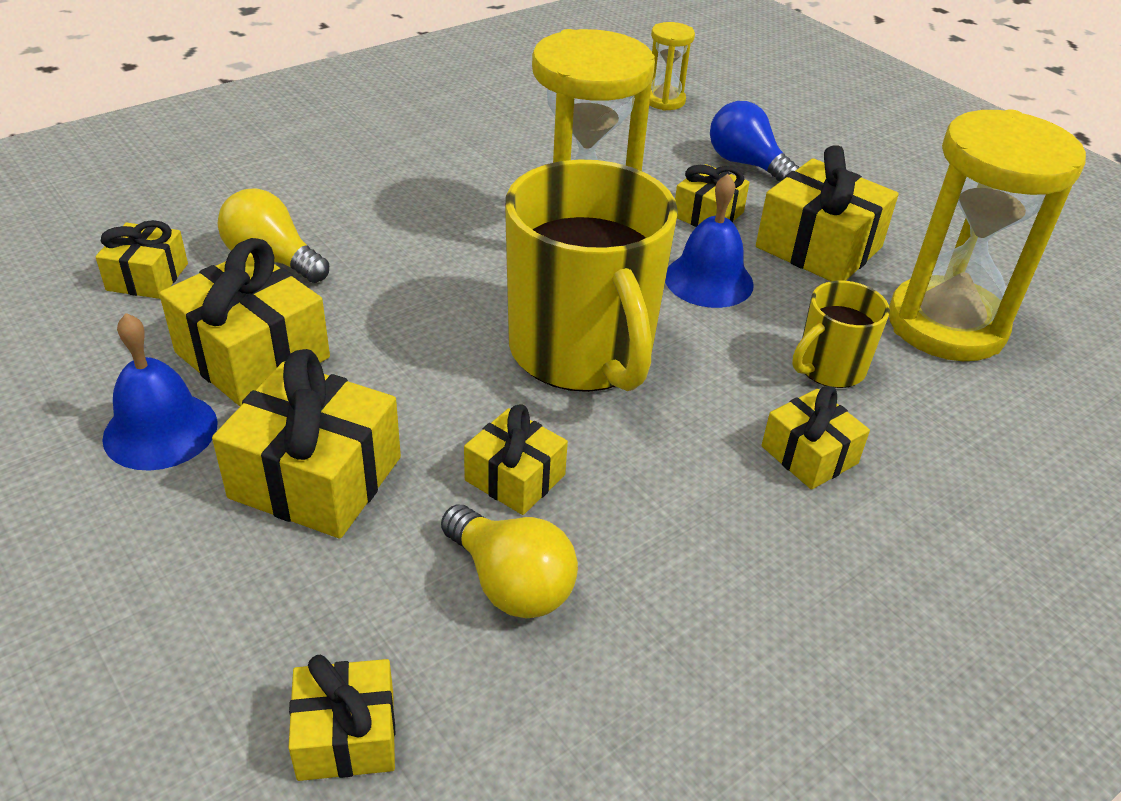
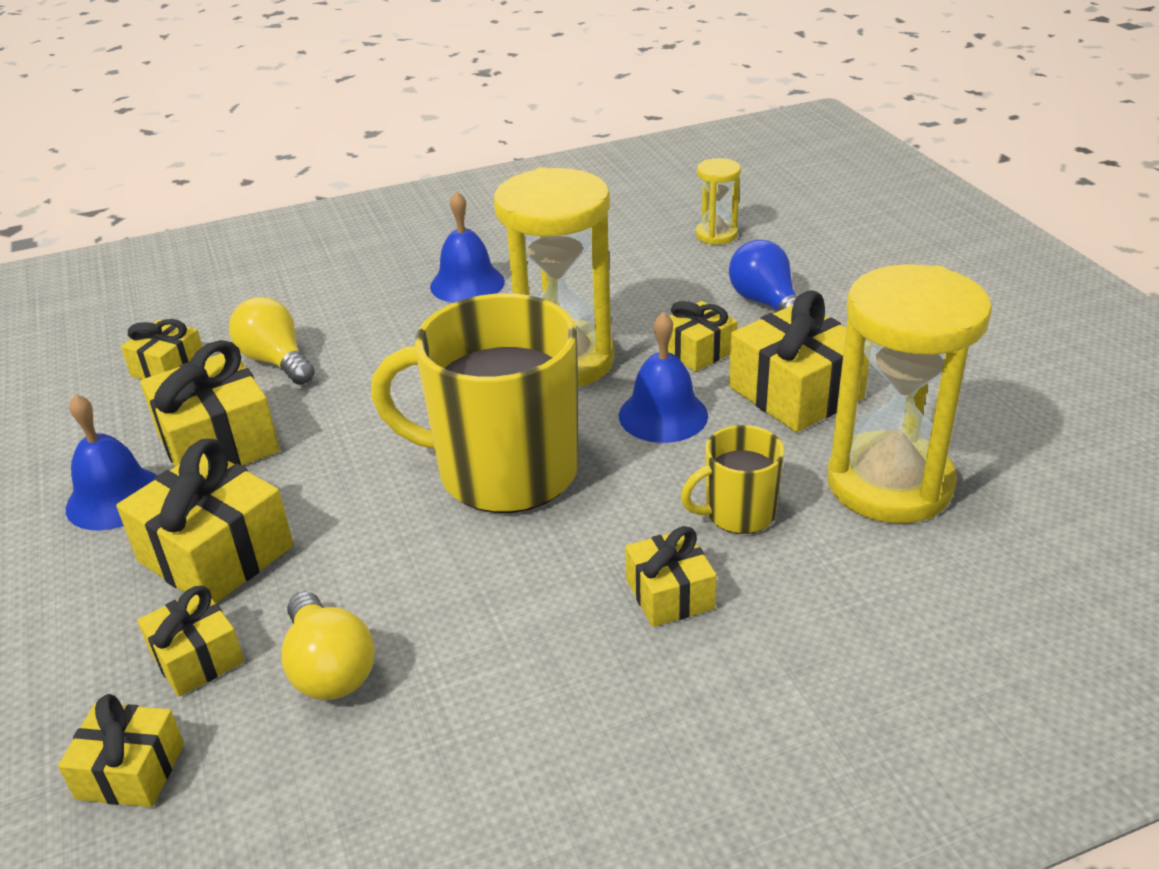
camera: 20 degrees right, 5 degrees down
yellow gift [464,405,568,515] -> yellow gift moved to [137,586,245,697]
yellow mug [505,159,678,392] -> yellow mug turned 105 degrees clockwise [371,293,579,513]
none -> blue bell [430,191,505,303]

